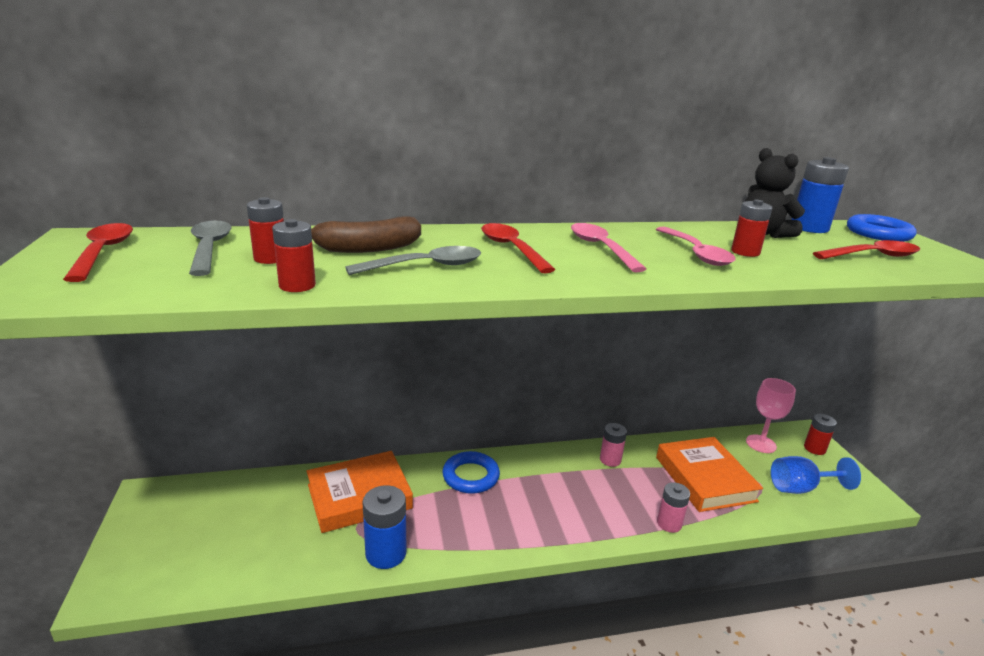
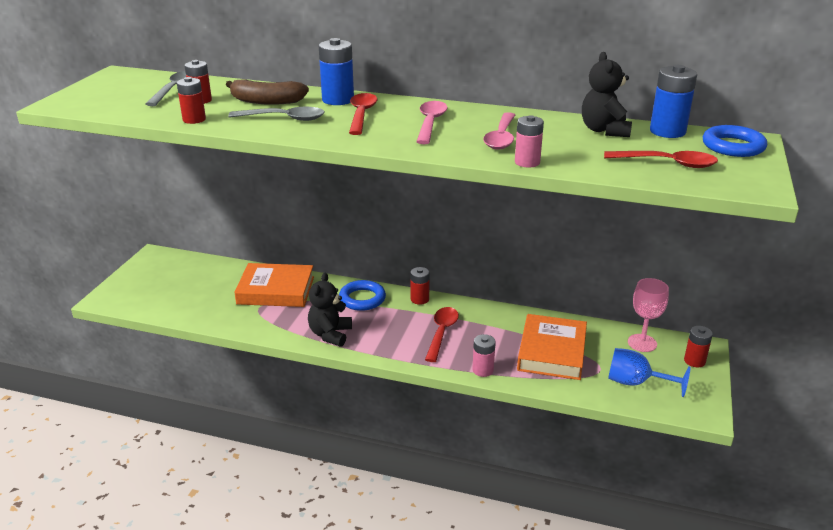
camera: 30 degrees right, 5 degrees up
red spoon [63,223,133,282] -> red spoon moved to [425,307,459,362]
blue battery [362,485,407,569] -> blue battery moved to [319,38,354,105]
pink battery [600,423,627,467] -> pink battery moved to [515,115,544,168]
red battery [731,200,772,257] -> red battery moved to [410,267,430,305]
none -> black teddy bear [308,273,352,347]

